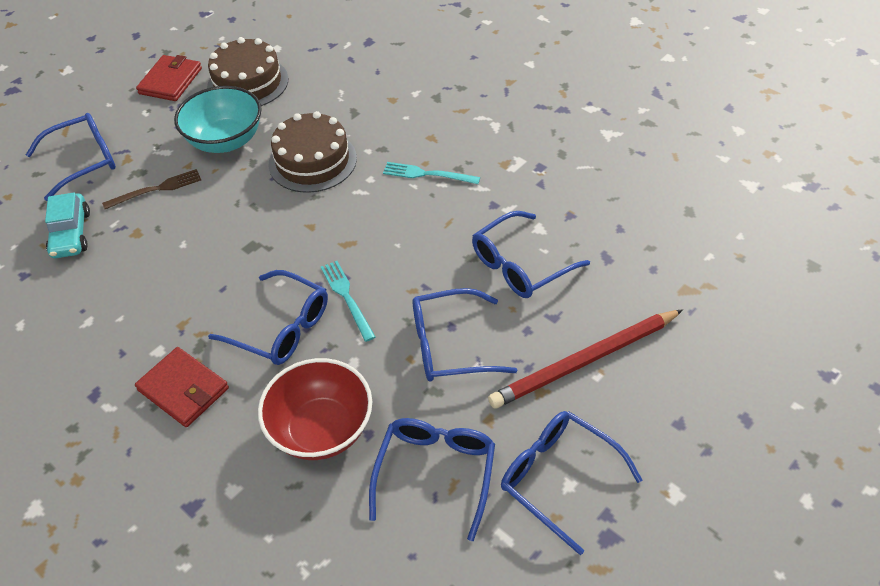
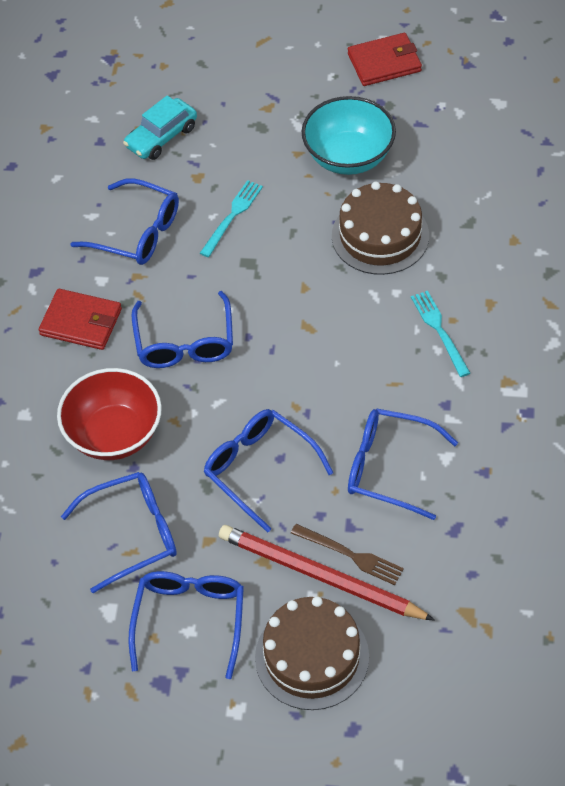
camera: 55 degrees right, 5 degrees up
blue glasses [26,113,116,201] -> blue glasses moved to [70,178,179,265]
brown fork [102,169,201,209] -> brown fork moved to [291,524,404,585]
red wallet [135,347,229,427] -> red wallet turned 75 degrees counterclockwise [39,289,122,350]
brown cake [207,37,288,106] -> brown cake moved to [255,596,369,710]
turquoise fork [321,261,376,342] -> turquoise fork moved to [200,180,263,257]

